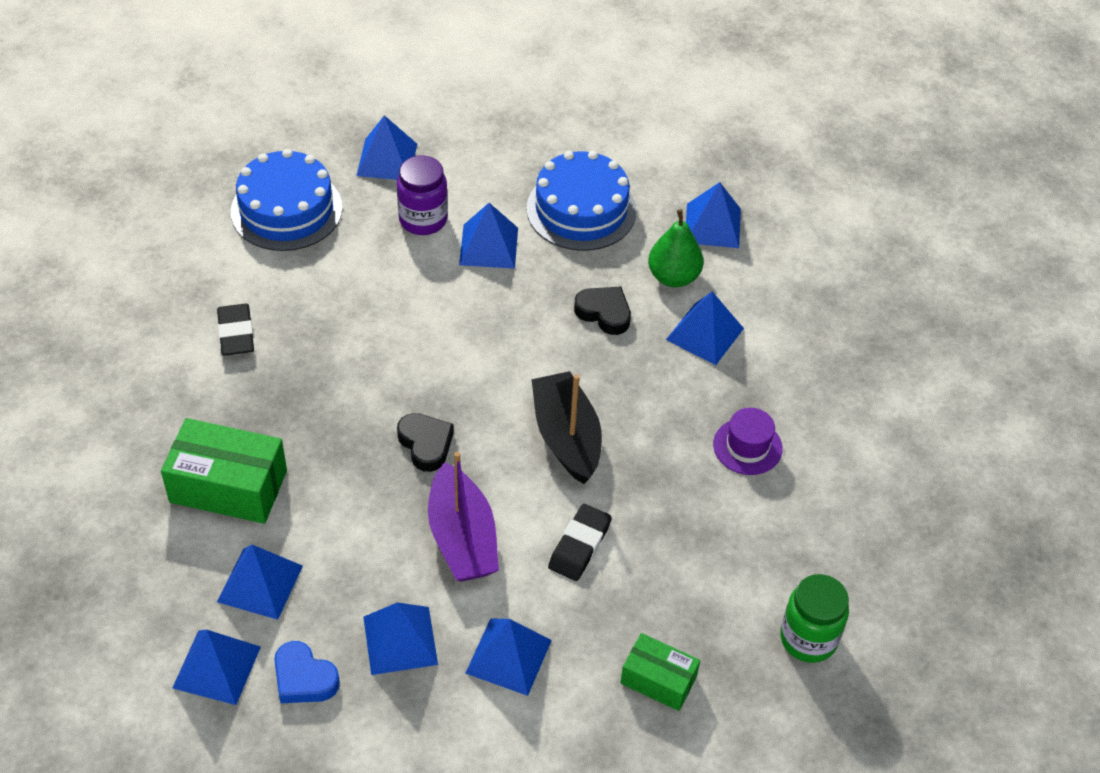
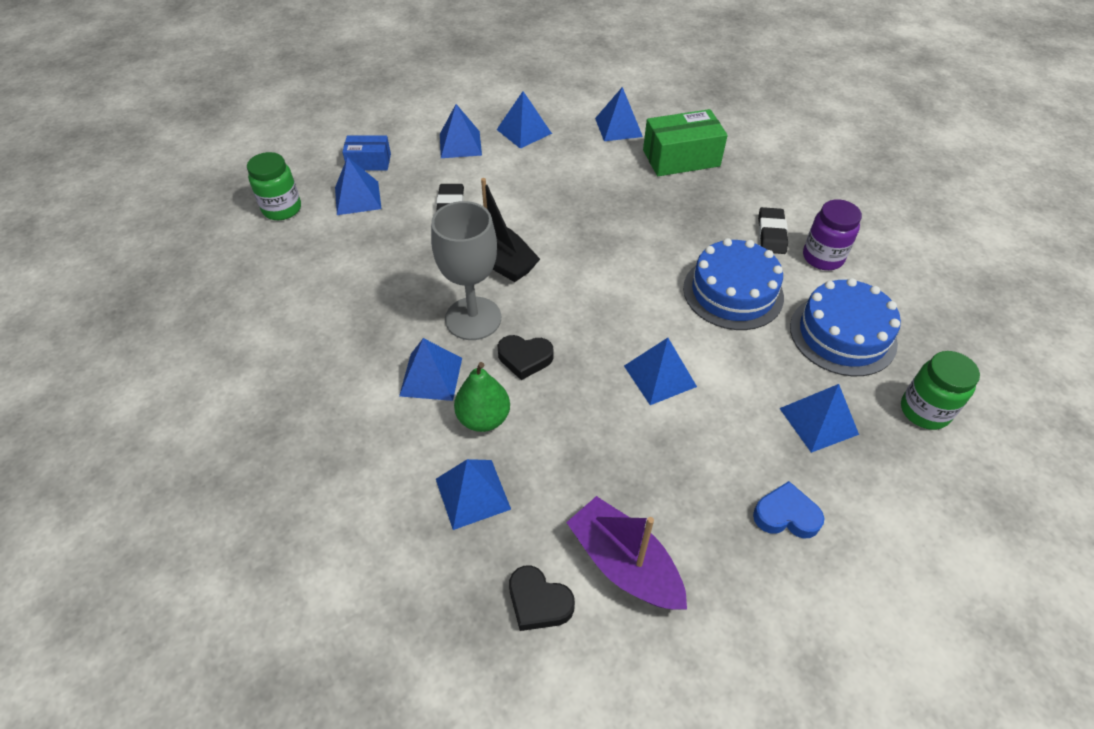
camera: 155 degrees right, 0 degrees up
blue pyramid [172,630,261,705] -> blue pyramid moved to [335,157,382,215]
black eraser [217,303,254,356] -> black eraser turned 45 degrees clockwise [758,207,788,254]
blue heart [274,641,340,703] -> blue heart moved to [753,481,824,538]
purple jar [397,155,448,235] -> purple jar moved to [803,199,862,270]
black heart [397,413,454,472] -> black heart moved to [509,565,575,631]
purple boat [428,452,499,582] -> purple boat moved to [566,496,687,609]
blue cake [526,151,636,251] -> blue cake moved to [683,238,784,330]
green box [620,633,700,711] -> blue box [342,135,391,170]
purple hat [713,408,783,475] -> none
none -> grey goblet [431,201,501,340]
none -> green jar [901,351,980,430]

